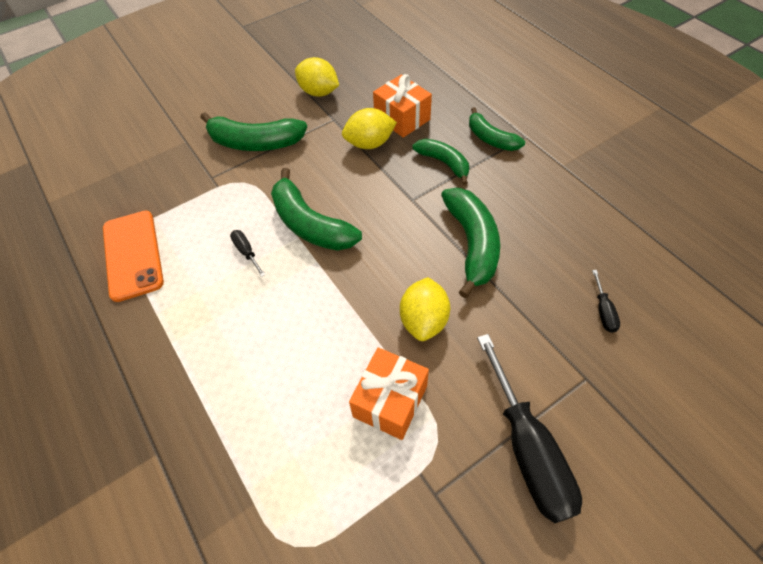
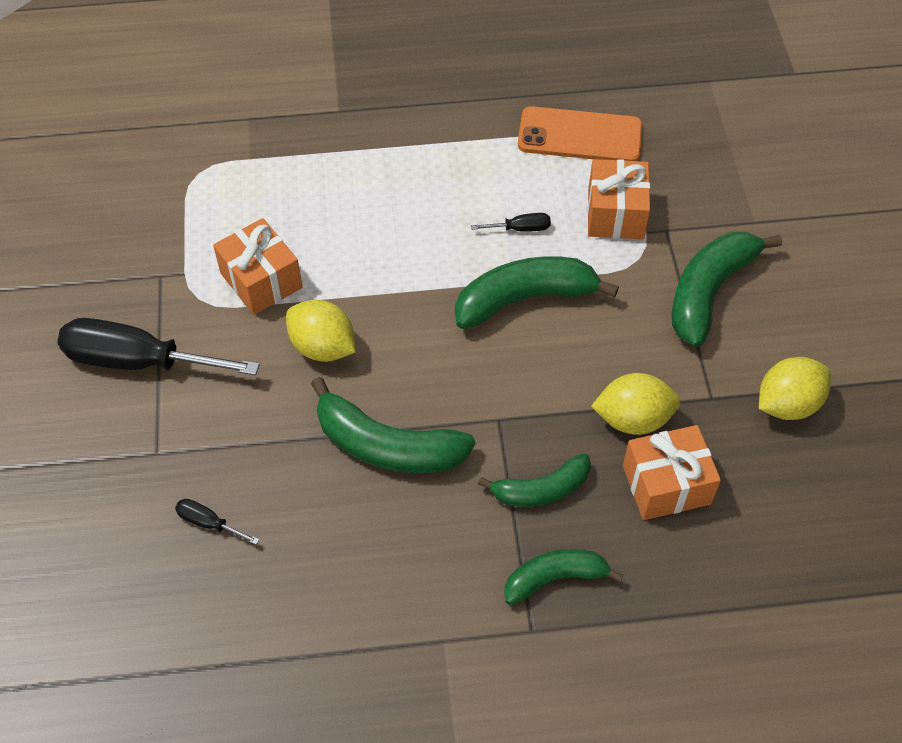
camera: 115 degrees right, 0 degrees up
yellow lemon [342,108,397,149] -> yellow lemon turned 75 degrees clockwise [591,373,680,435]
none -> orange gift [587,159,650,239]

